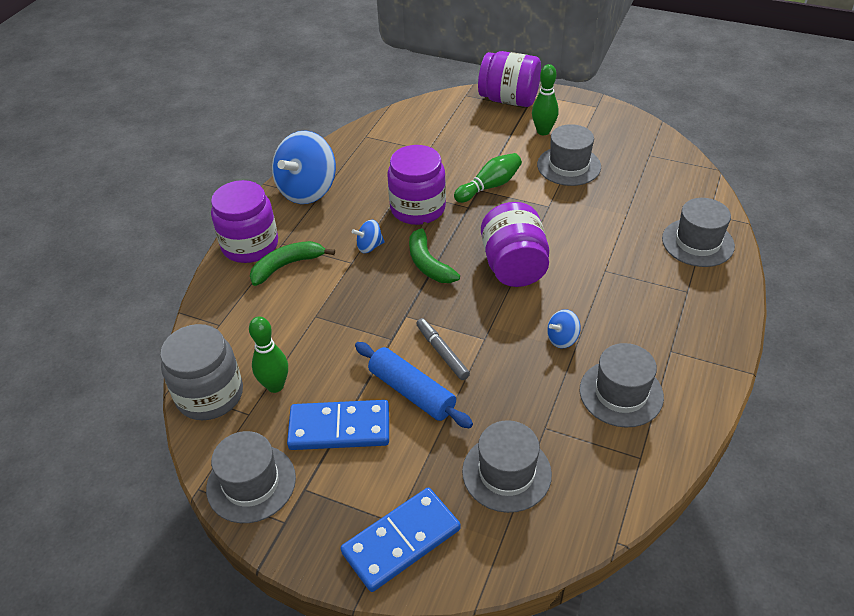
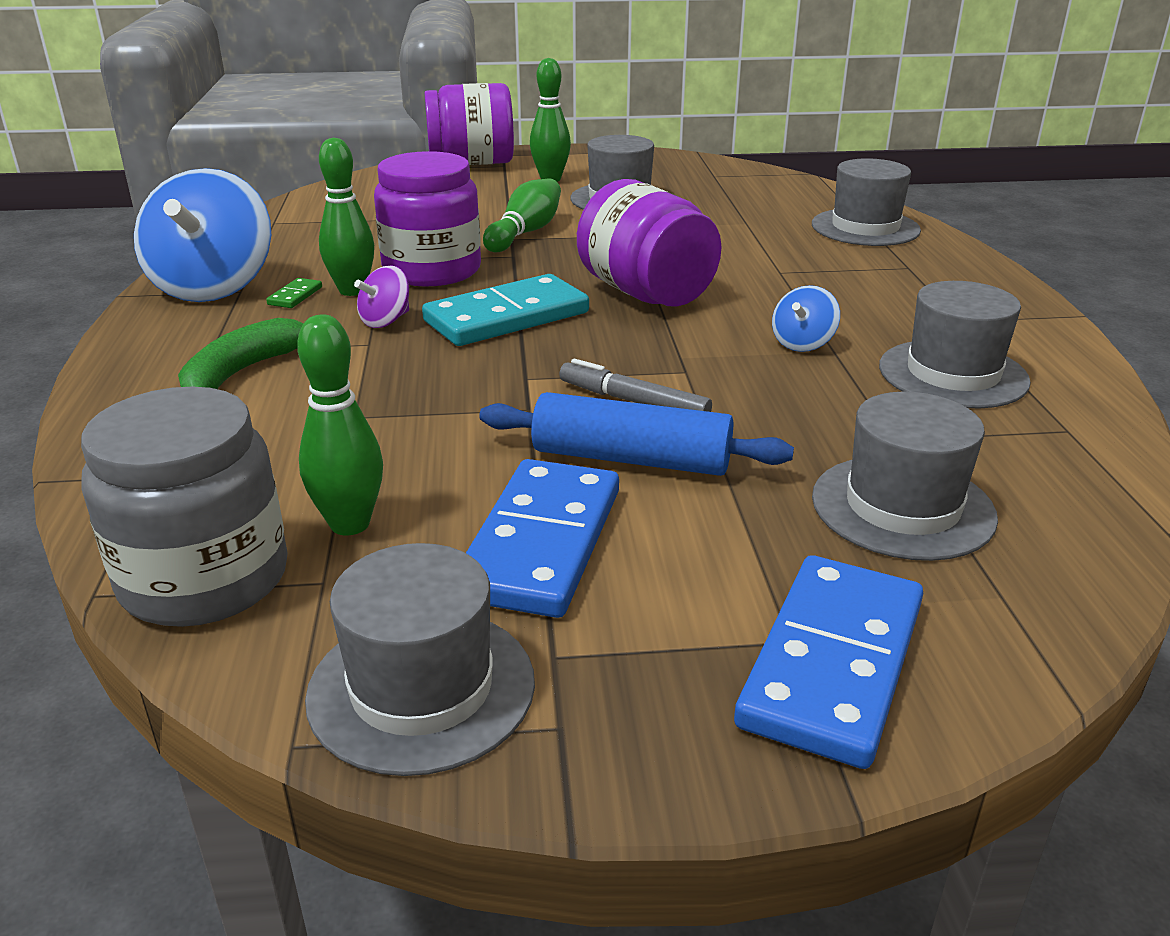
camera: 30 degrees left, 15 degrees down
purple jar [211,180,278,263] -> none
blue domino [287,400,389,450] -> blue domino turned 45 degrees counterclockwise [466,459,619,618]
blue spinning top [352,220,385,253] -> purple spinning top [354,265,409,328]
green banana [409,222,460,283] -> turquoise domino [422,274,589,346]
none -> green domino [266,278,322,308]
none -> green bowling pin [319,138,374,296]

